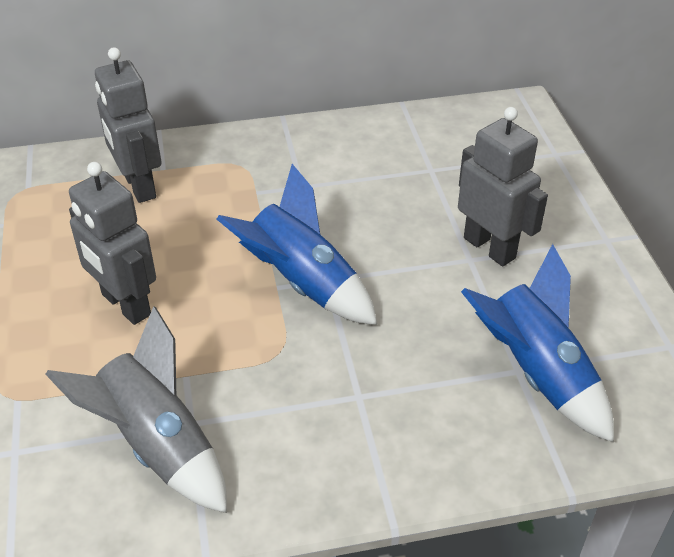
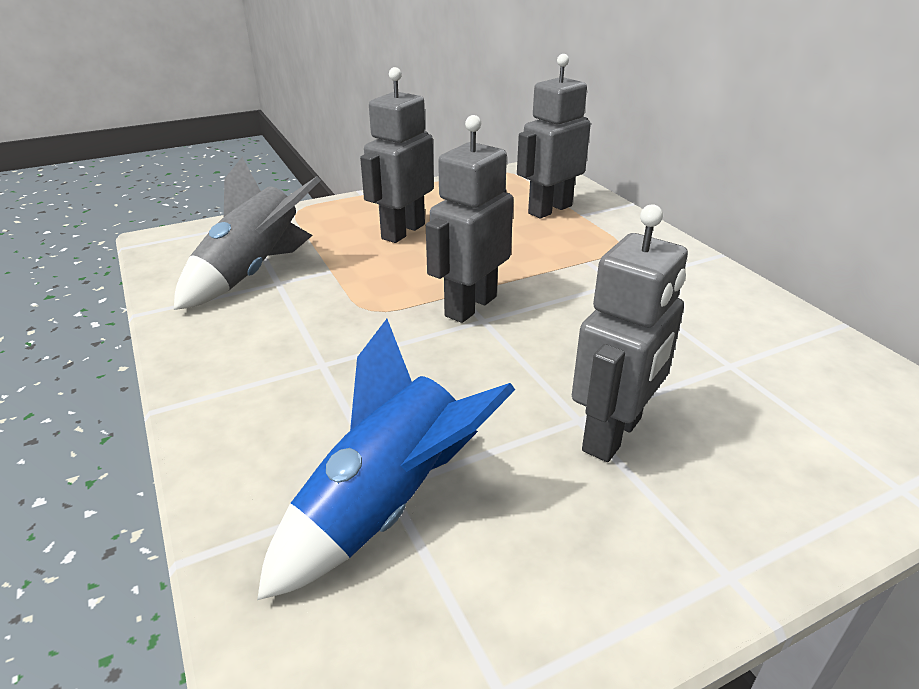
camera: 75 degrees right, 10 degrees down
blue rocket [216,164,377,325] -> grey robot [426,115,514,323]

